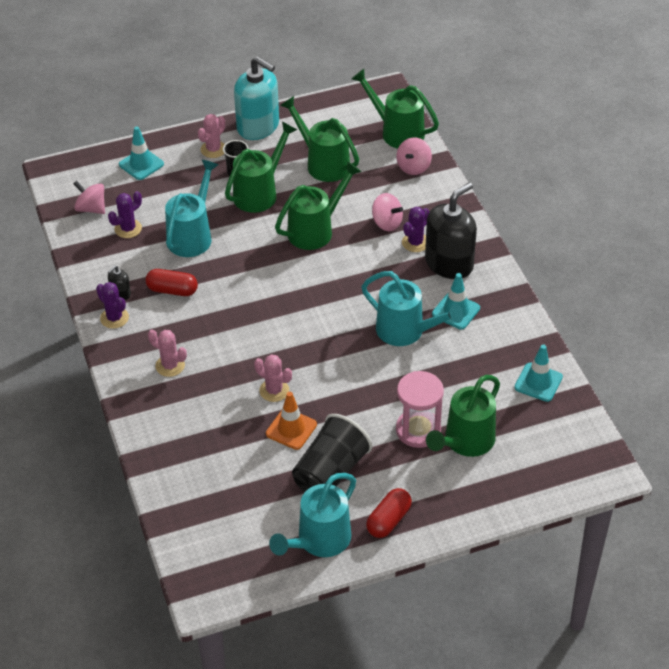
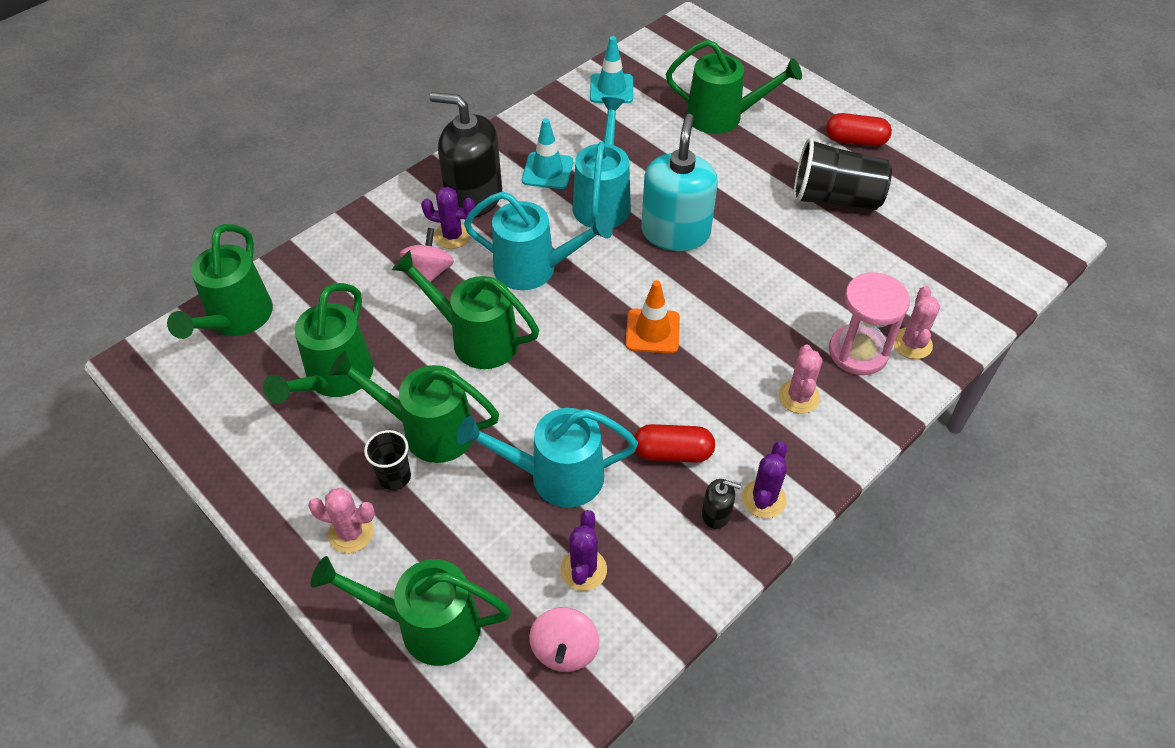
camera: 115 degrees left, 5 degrees up
purple cactus [108,191,142,238] -> purple cactus turned 75 degrees clockwise [560,510,607,591]
turquoise traffic cone [119,126,164,180] -> green watering can [311,556,511,666]
red capsule [145,269,198,296] -> red capsule turned 75 degrees counterclockwise [634,424,715,463]
turquoise soap dispenser [234,56,279,140] -> turquoise soap dispenser moved to [641,114,718,251]
pink cactus [254,354,292,402] -> pink cactus moved to [893,286,940,359]
orange traffic cone [266,392,317,450] -> orange traffic cone moved to [626,280,680,354]
turquoise watering can [269,473,356,557] -> turquoise watering can moved to [464,191,612,290]
pink spinning top [396,137,432,175] -> none
pink hourglass [396,371,444,448] -> pink hourglass moved to [829,272,910,375]

